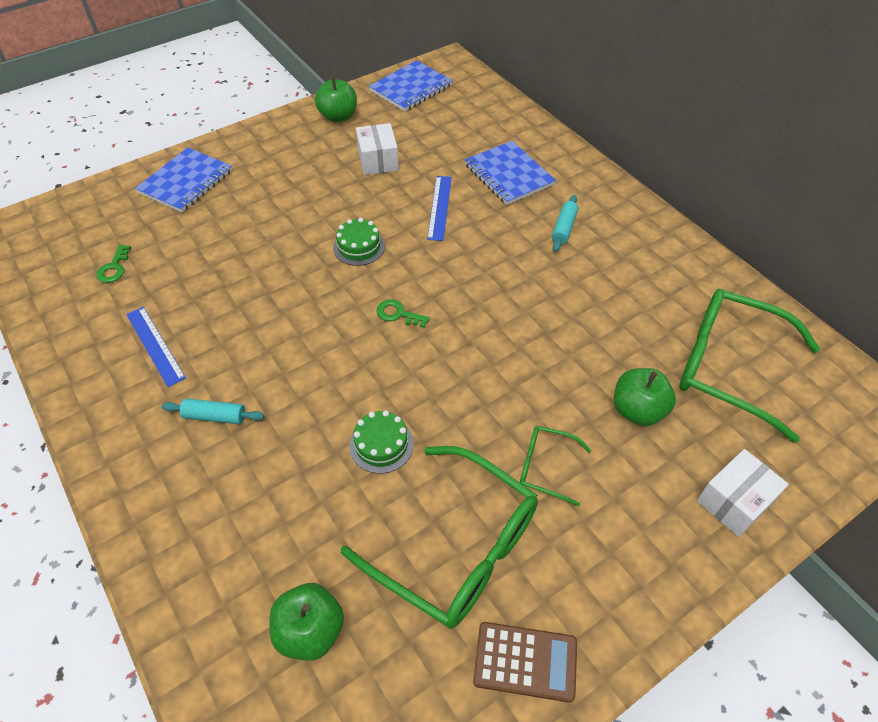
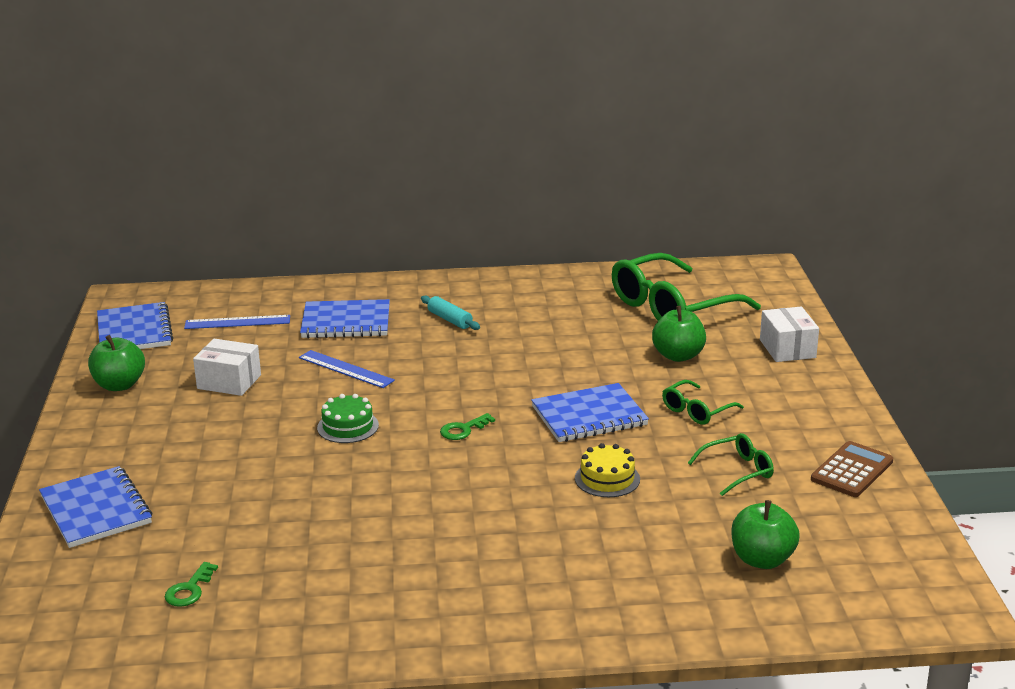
camera: 60 degrees left, 25 degrees down
green key [97,245,131,283] -> green key turned 75 degrees clockwise [165,562,218,607]
blue ruler [126,307,186,387] -> blue ruler moved to [184,315,290,329]
turquoise rolling pin [162,398,264,424] -> none
green glasses [341,446,538,629] -> green glasses [688,433,774,496], size x0.47
green cake [349,410,414,474] -> yellow cake [575,443,640,497]
none -> blue notebook [531,383,649,442]

